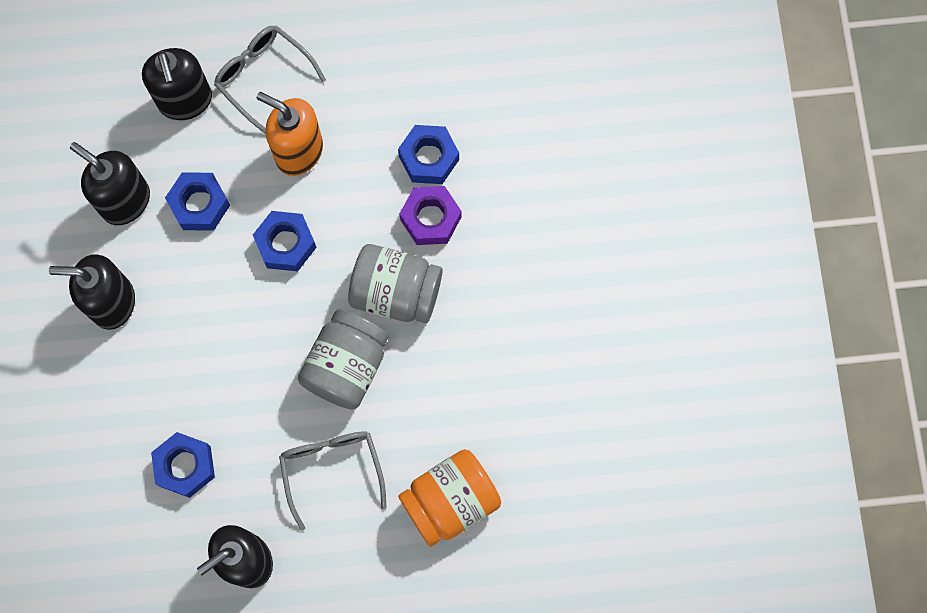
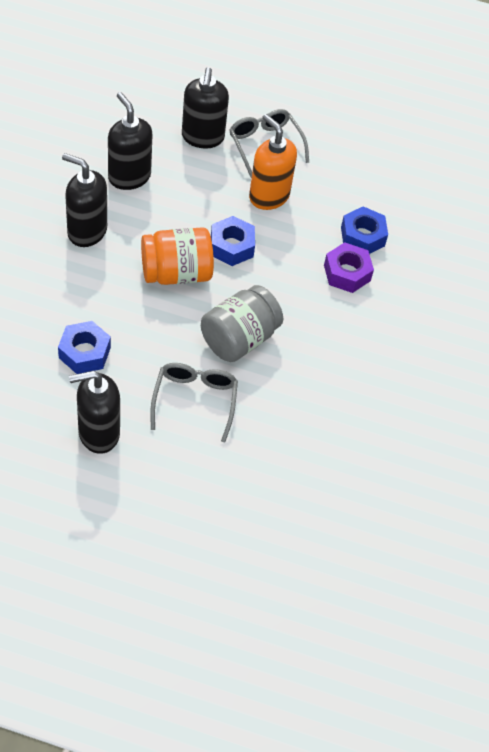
camera: 15 degrees right, 20 degrees down
blue nut [165,172,230,231] -> none
grey jar [348,244,443,323] -> none
orange jar [398,449,501,547] -> orange jar moved to [141,227,214,285]

